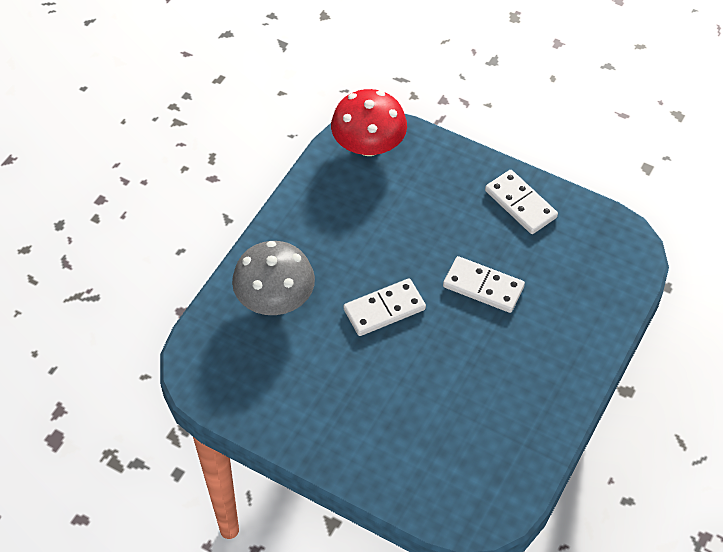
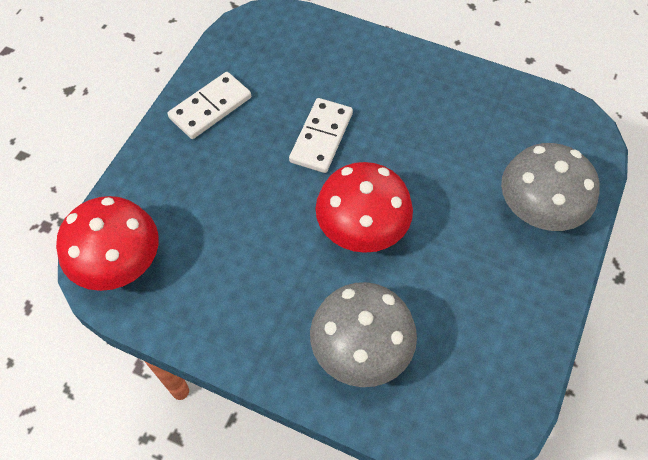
camera: 95 degrees left, 5 degrees up
white domino [344,278,426,336] -> red mushroom [315,162,413,253]
none -> grey mushroom [501,143,600,231]

